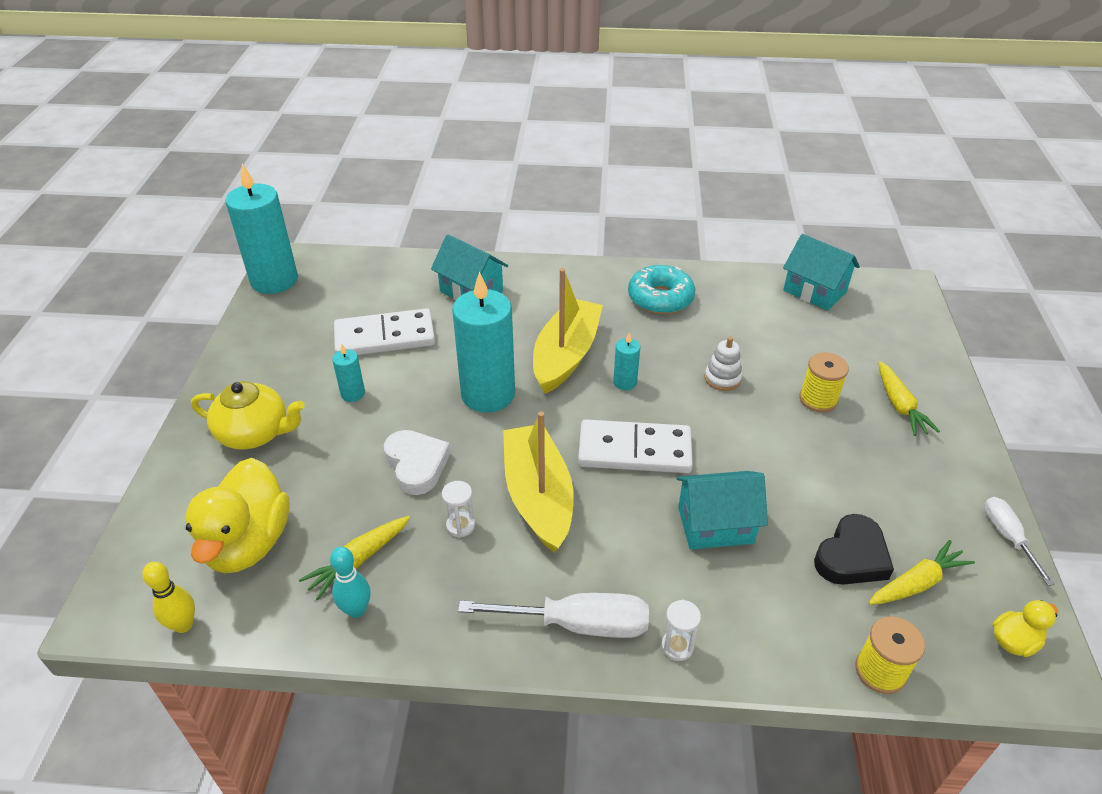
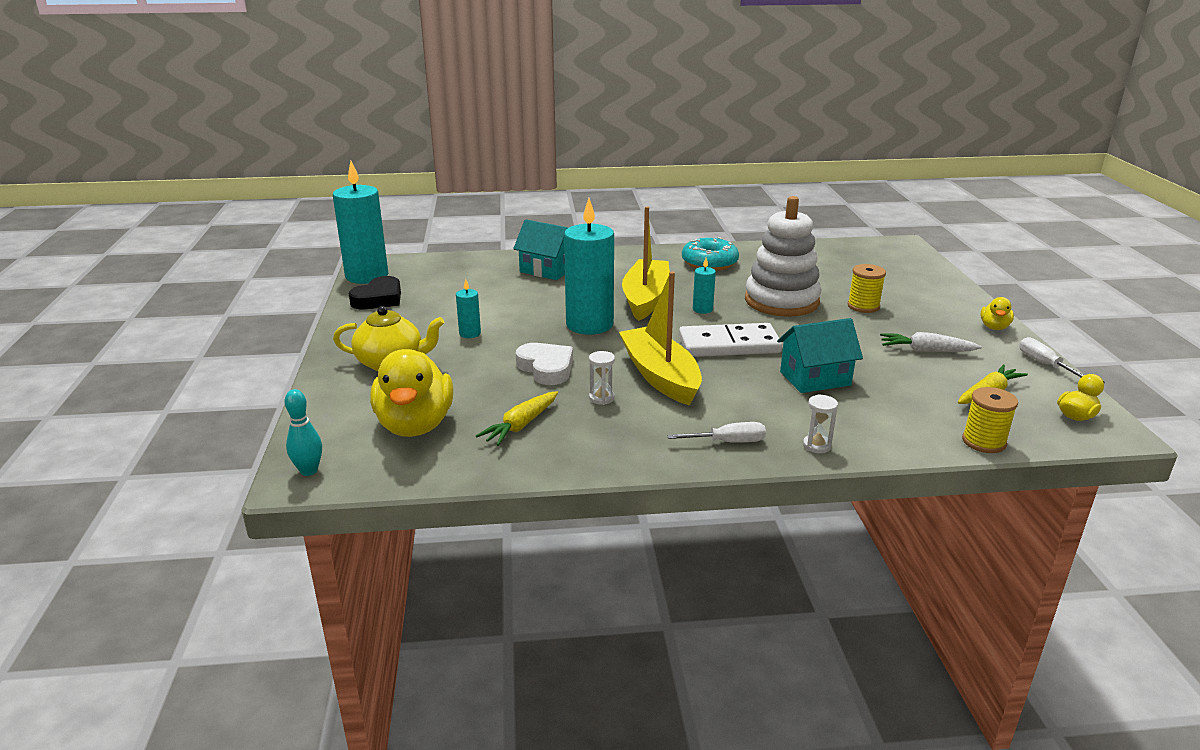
camera: 10 degrees left, 15 degrees down
yellow bowling pin [142,562,195,633] -> none
turquoise bowling pin [330,547,371,618] -> turquoise bowling pin moved to [284,389,322,476]
white domino [334,308,435,355] -> none
white screwdriver [458,593,649,638] -> white screwdriver [667,422,766,443], size x0.60
white stacking toy [704,337,742,391] -> white stacking toy [745,196,821,317], size x2.38
turquoise house [783,234,860,311] -> none
black heart [814,514,894,585] -> black heart moved to [349,276,401,309]
yellow carrot [878,361,940,436] -> none
none -> white carrot [880,332,982,352]
none -> yellow duck [980,297,1014,330]

